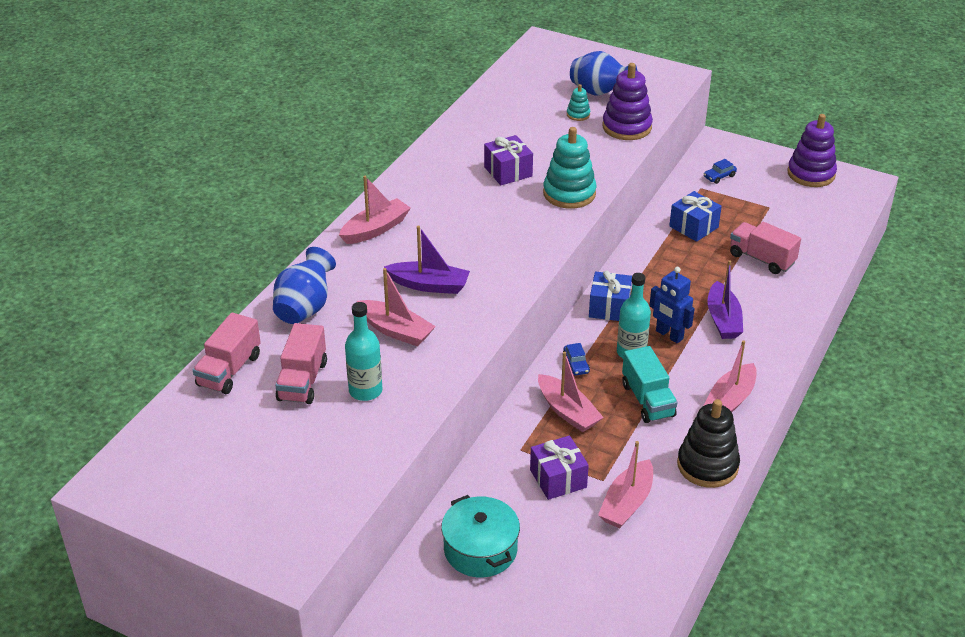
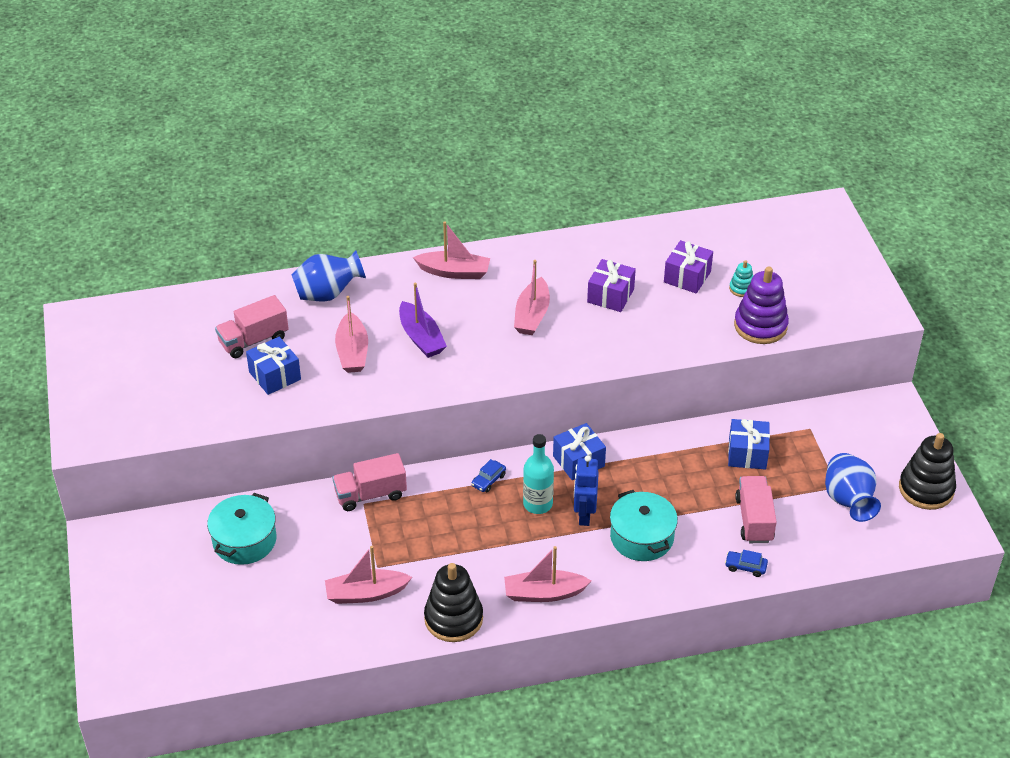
camera: 50 degrees right, 5 degrees up
pink truck [193,313,261,394] -> pink truck moved to [332,453,407,511]
turquoise bottle [345,302,383,401] -> blue gift [246,337,301,395]
purple gift [530,435,589,500] -> purple gift moved to [664,240,713,294]
pink boat [538,351,604,432] -> pink boat moved to [514,260,550,335]
turquoise stacking toy [543,127,597,209] -> none
blue vase [570,51,637,96] -> blue vase moved to [825,453,881,522]
turquoise truck [622,346,678,423] -> none
blue car [704,159,737,184] -> blue car moved to [725,550,768,577]
purple boat [707,260,743,339] -> turquoise pot [610,490,678,561]
purple stacking toy [788,114,837,187] -> black stacking toy [899,433,956,510]

